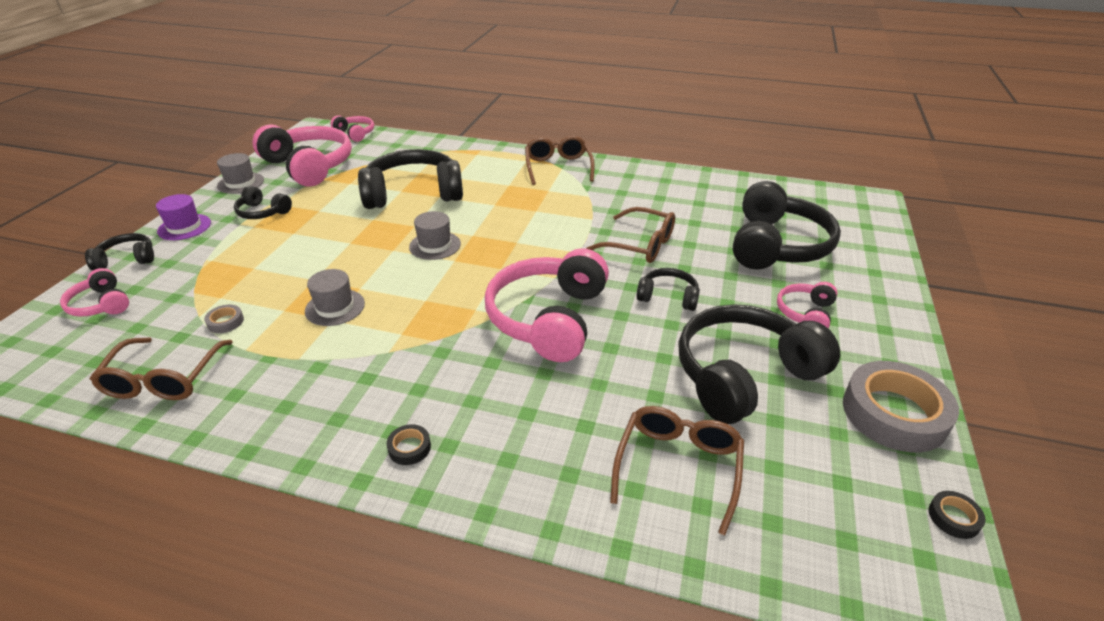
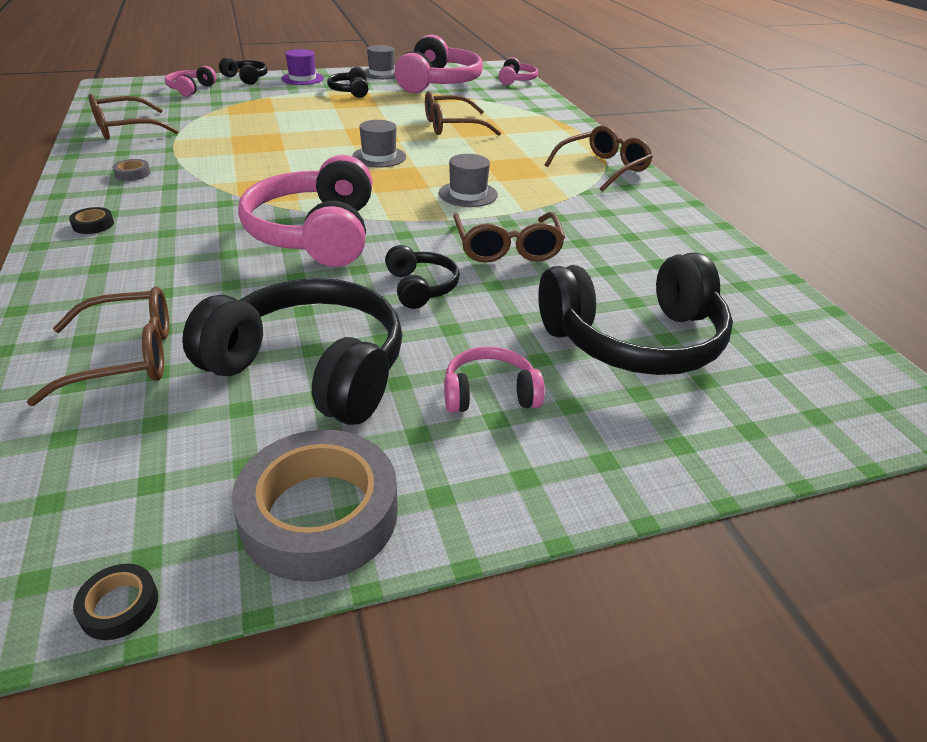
camera: 55 degrees right, 0 degrees up
grey tape [204,305,244,333] -> grey tape moved to [112,159,151,181]
grey hat [305,269,365,326] -> grey hat moved to [439,154,498,207]
black headphones [358,149,463,209] -> brown glasses [425,91,501,136]
pink headphones [485,248,609,362] -> pink headphones turned 75 degrees counterclockwise [238,155,372,267]

